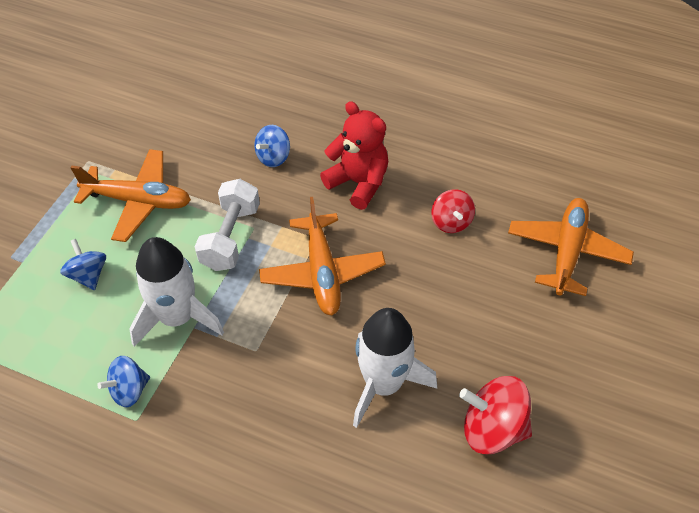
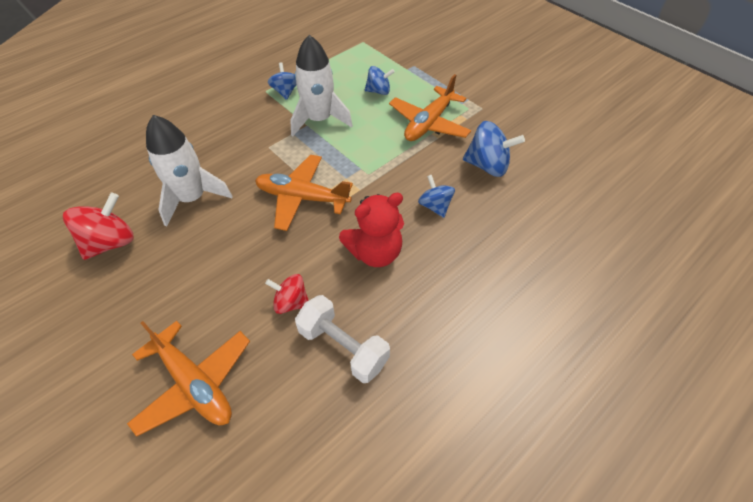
camera: 115 degrees right, 0 degrees up
white dumbbell [195,179,260,271] -> white dumbbell moved to [295,295,390,383]
none -> blue spinning top [463,121,525,177]

